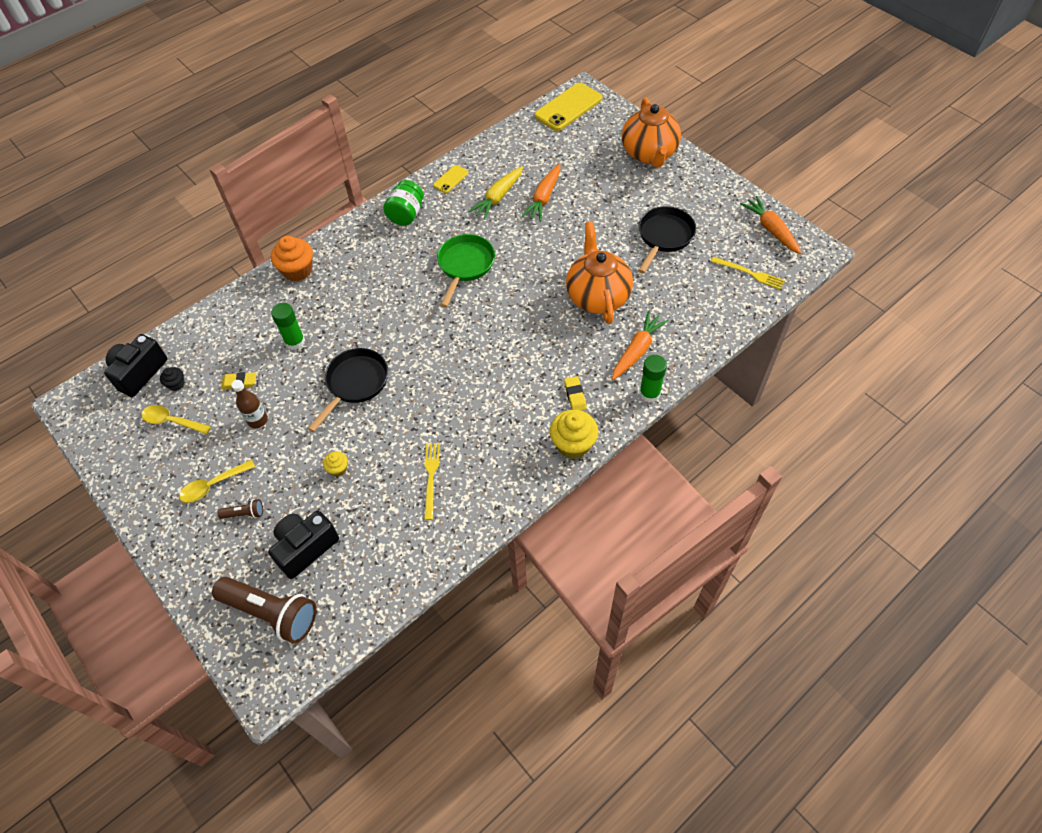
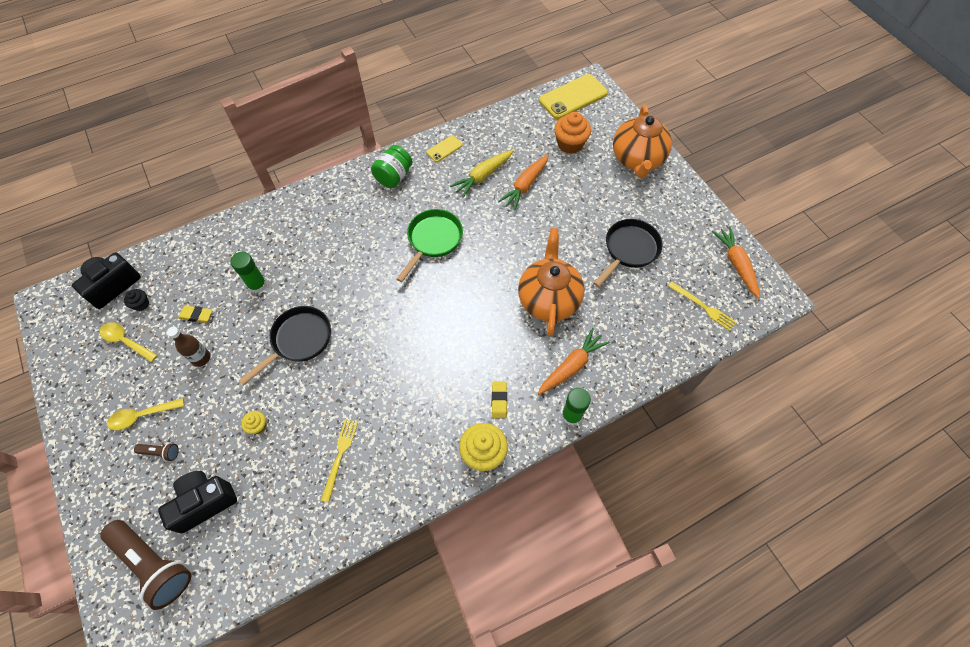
camera: 10 degrees right, 5 degrees up
orange cupcake [271,236,313,282] -> orange cupcake moved to [554,112,591,154]

